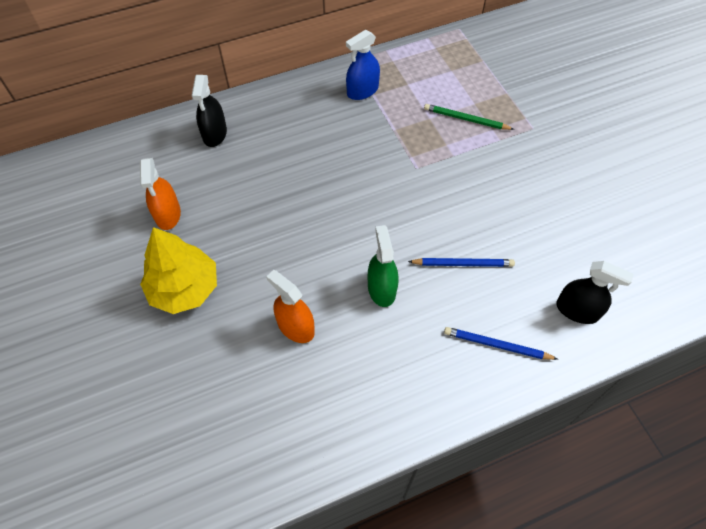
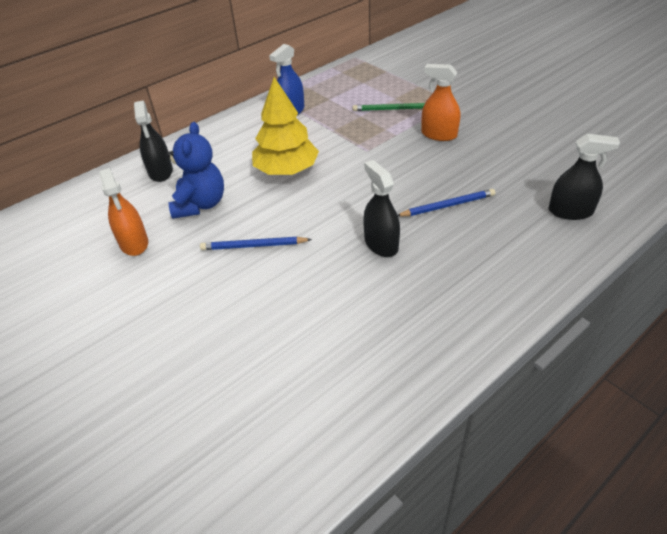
camera: 15 degrees left, 15 degrees down
yellow tree [140,227,217,314] -> yellow tree moved to [252,77,319,175]
orange spray bottle [266,270,315,343] -> orange spray bottle moved to [421,64,460,141]
green spray bottle [368,225,398,307] -> black spray bottle [363,160,400,257]
blue pencil [444,327,557,360] -> blue pencil moved to [200,237,312,250]
none -> blue teddy bear [167,122,224,219]

